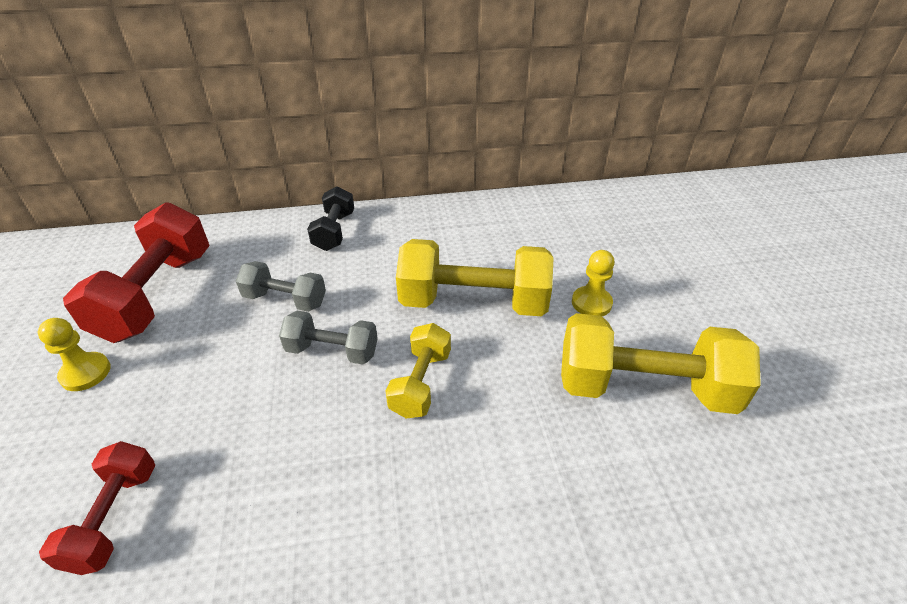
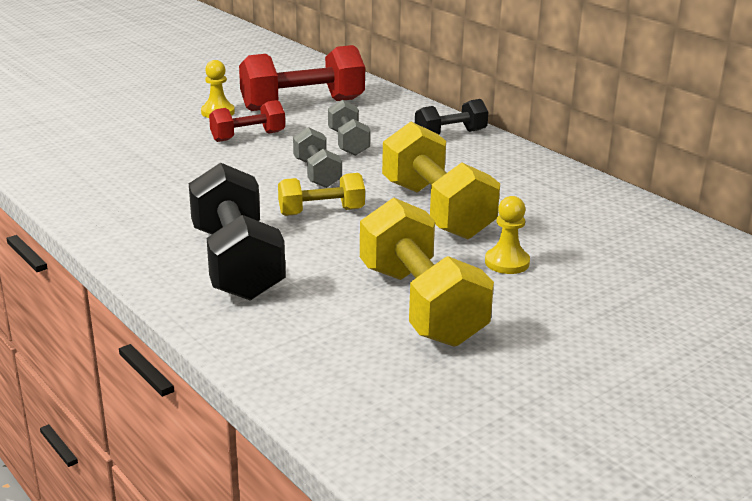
camera: 60 degrees right, 15 degrees down
red dumbbell [39,441,155,575] -> red dumbbell moved to [209,100,285,142]
none -> black dumbbell [189,163,286,301]

